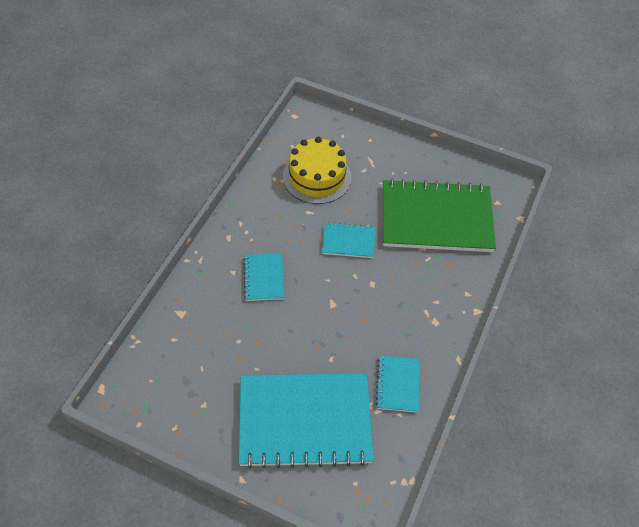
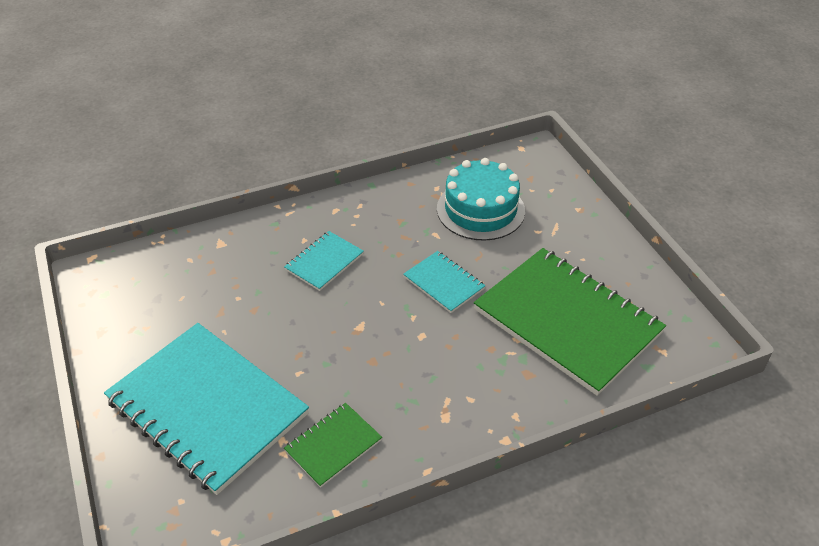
camera: 45 degrees right, 10 degrees down
yellow cake [283,137,351,204] -> turquoise cake [437,158,525,241]
turquoise notebook [376,355,420,413] -> green notebook [284,403,382,488]

